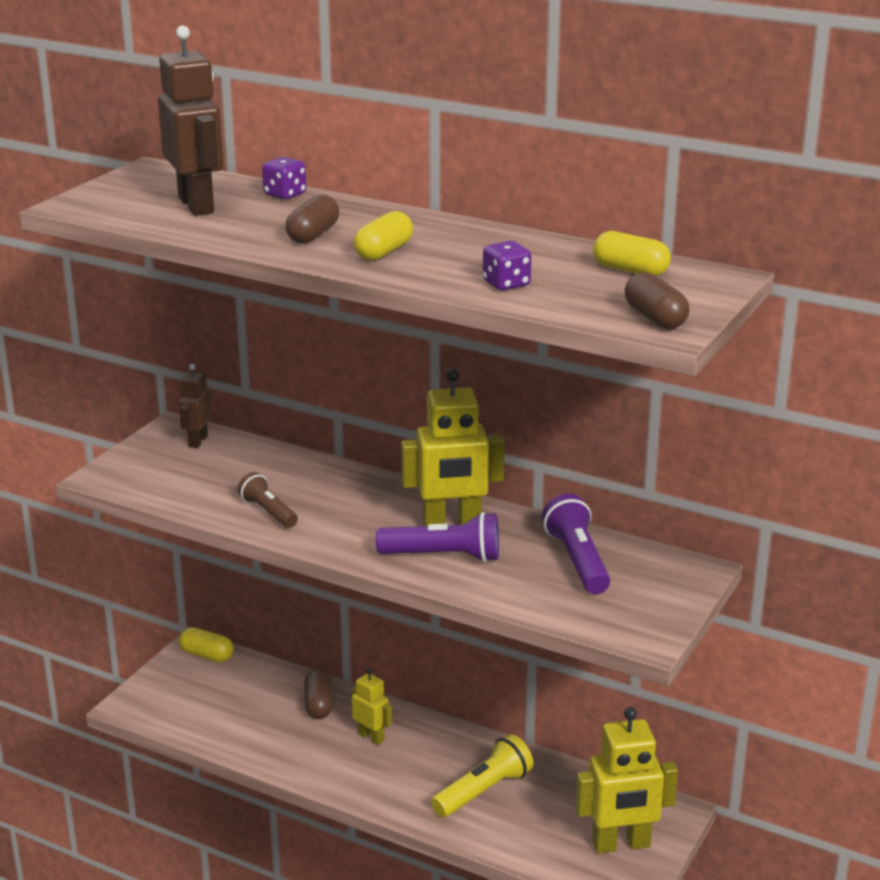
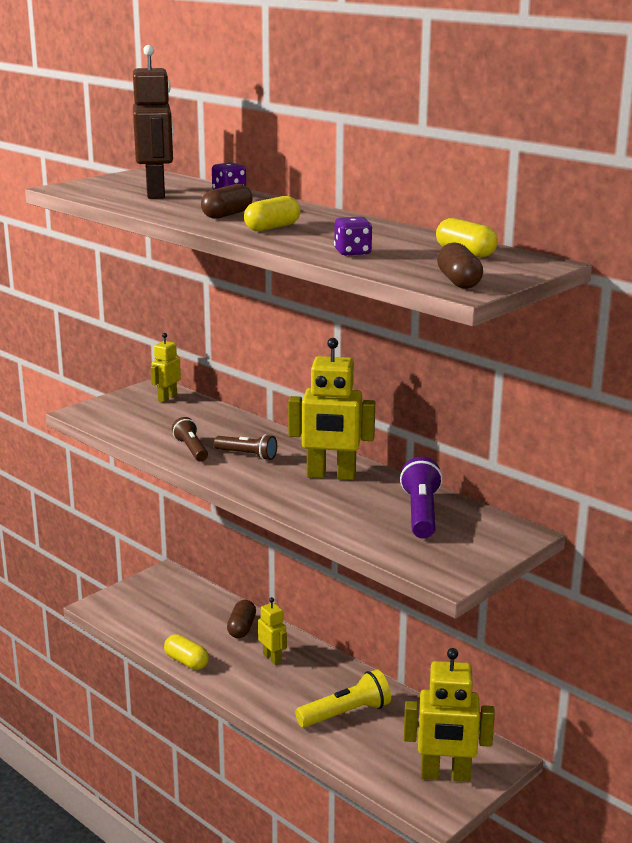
camera: 15 degrees right, 5 degrees down
brown robot [179,364,212,448] -> yellow robot [151,333,181,402]
yellow capsule [179,627,234,662] -> yellow capsule moved to [164,634,209,670]
purple flashlight [376,512,499,562] -> none
none -> brown flashlight [214,434,277,460]

